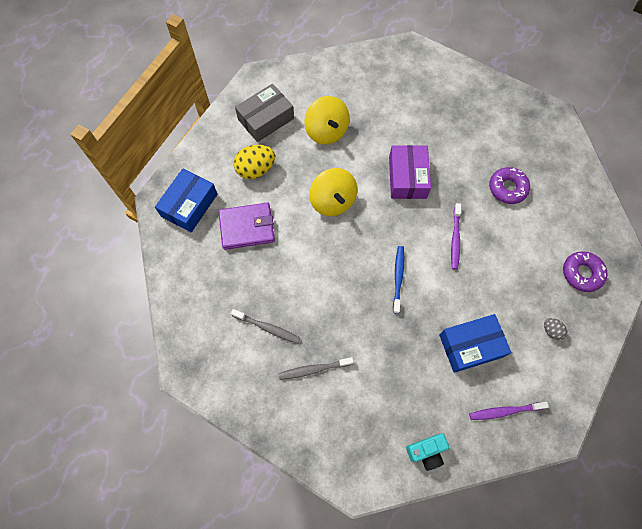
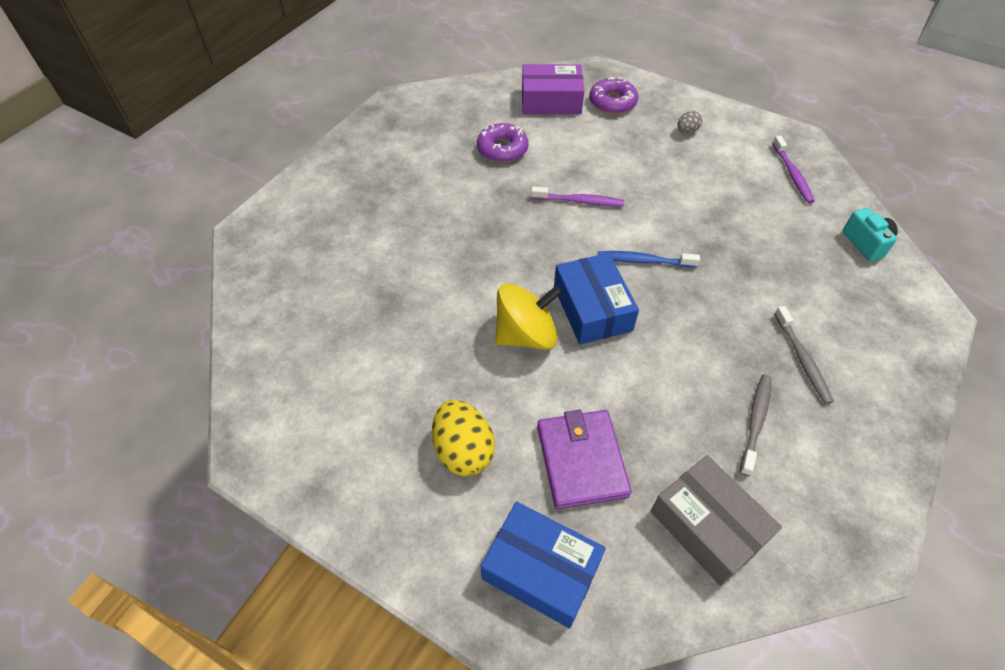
camera: 90 degrees left, 15 degrees down
grey box [235,84,294,142] -> grey box moved to [651,455,782,586]
yellow spinning top [305,96,350,145] -> none
purple box [389,145,431,199] -> purple box moved to [522,64,584,114]
blue box [439,314,512,373] -> blue box moved to [554,253,639,344]

